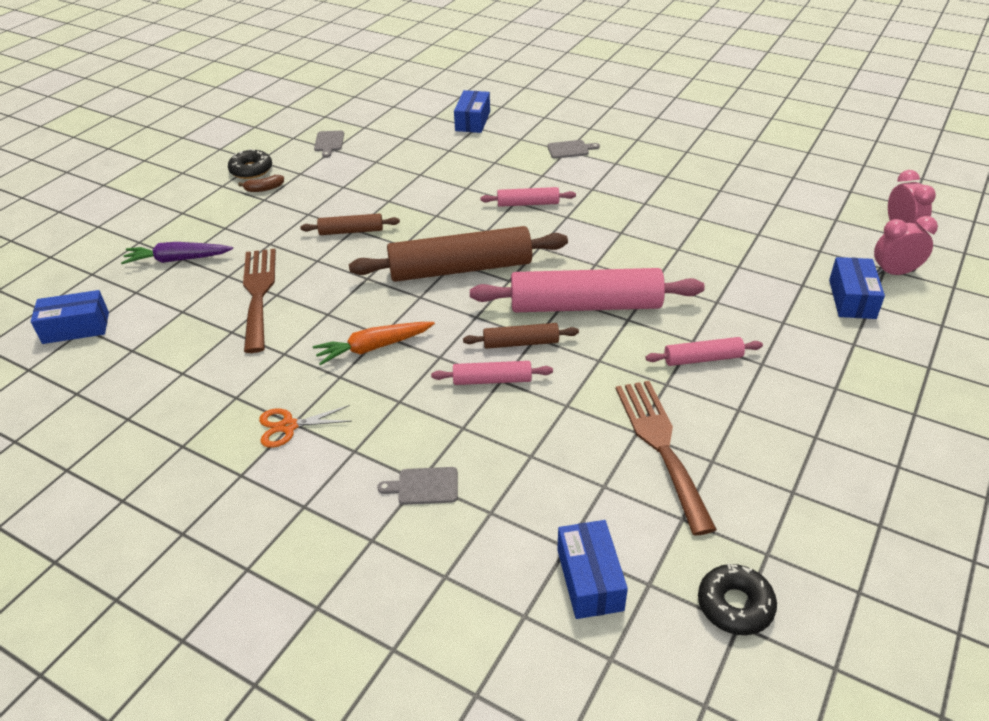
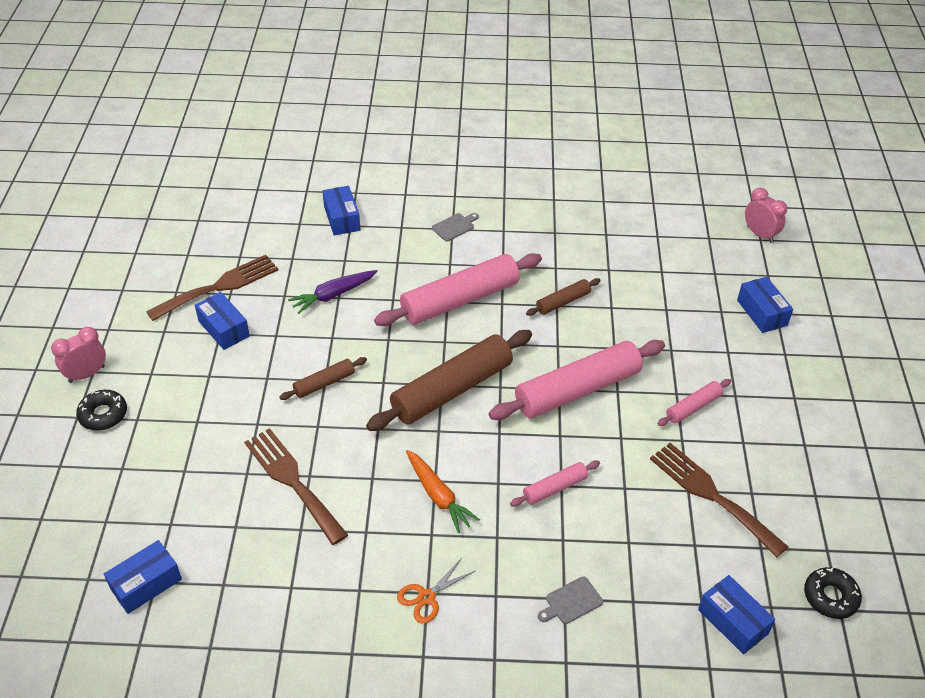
camera: 30 degrees left, 5 degrees up
purple carrot [121,242,233,264] -> purple carrot moved to [288,270,378,314]
black donut [228,149,272,179] -> black donut moved to [76,390,127,431]
brown banana [238,175,284,192] -> none
orange carrot [313,322,435,365] -> orange carrot turned 75 degrees counterclockwise [406,450,480,533]
grey cutting board [314,131,344,158] -> brown fork [146,255,278,321]
brown rolling pin [463,323,579,349] -> brown rolling pin moved to [526,278,601,316]
pink rolling pin [480,187,576,207] -> pink rolling pin [374,253,542,326], size x2.09
pink clock [874,216,938,276] -> pink clock moved to [51,327,106,383]
none -> blue box [195,292,250,350]

